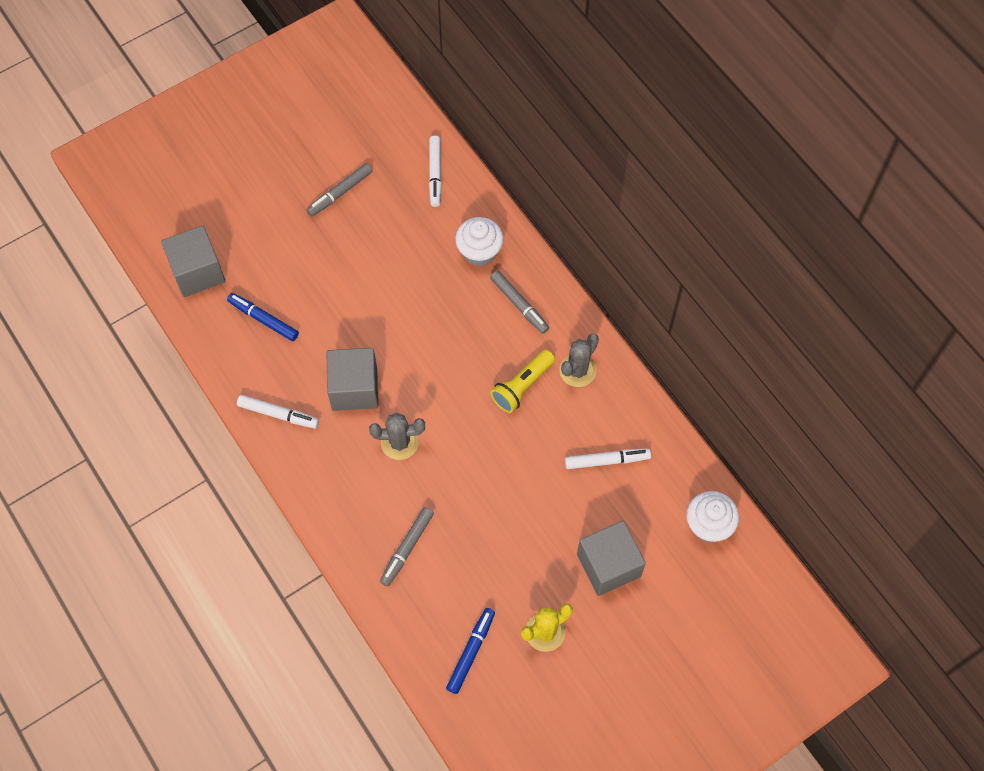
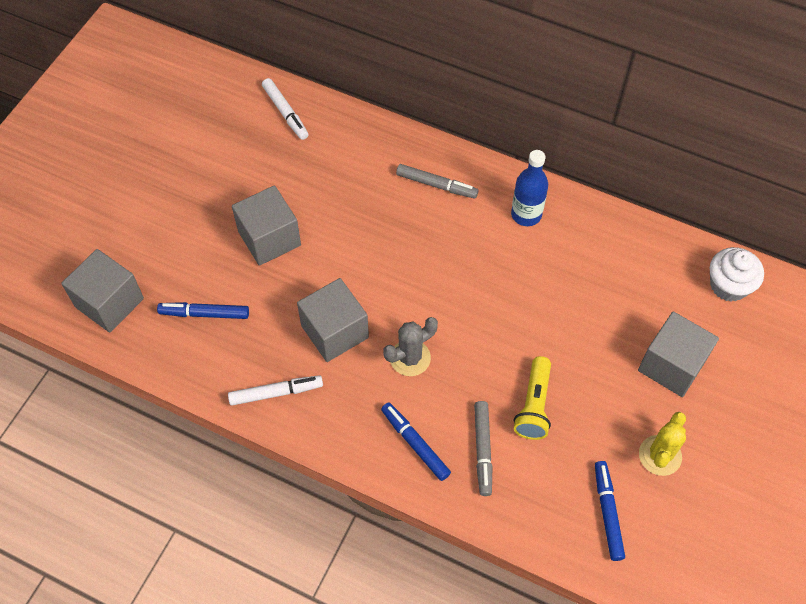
camera: 30 degrees left, 5 degrees down
grey marker [307,163,372,216] -> none
white cupcake [455,217,504,266] -> none
yellow flashlight [490,350,555,413] -> yellow flashlight moved to [514,356,551,440]
grey cactus [559,334,599,387] -> blue bottle [511,150,548,226]
white marker [565,448,651,469] -> none
none -> grey cube [232,185,301,266]
none -> blue marker [381,403,451,481]

